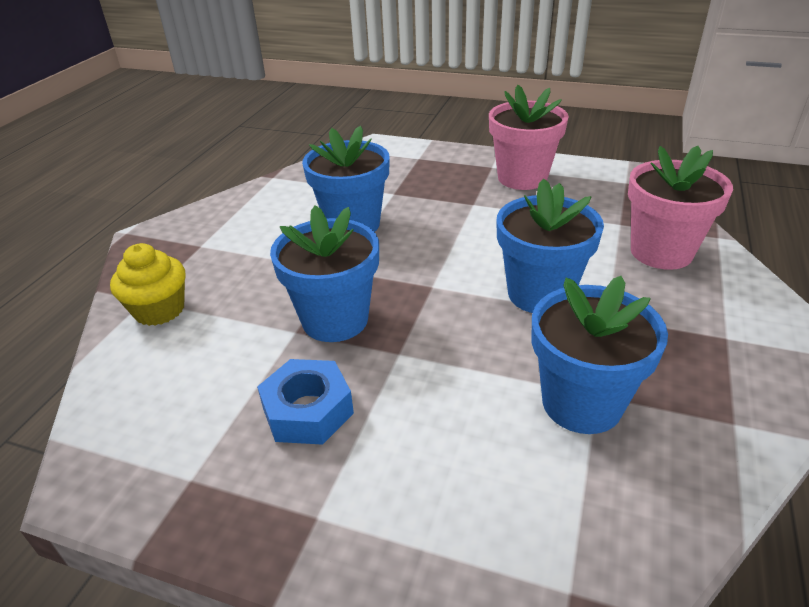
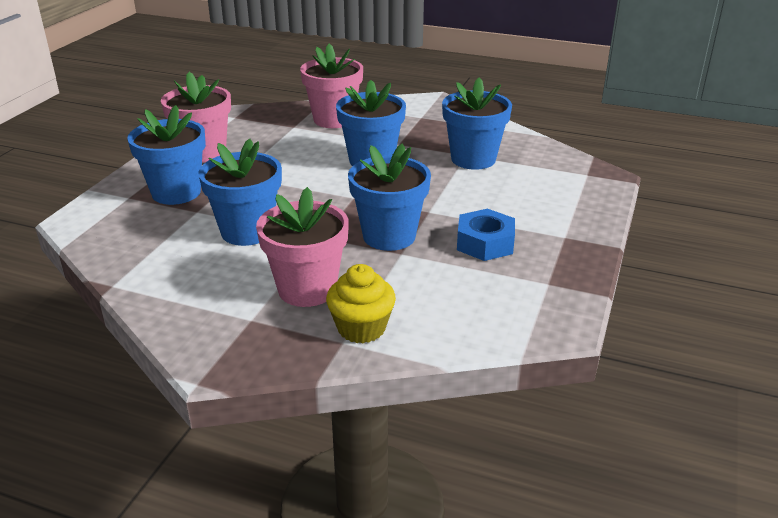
camera: 90 degrees left, 5 degrees down
none -> blue flower pot [127,105,206,205]
none -> pink flower pot [256,187,349,307]

